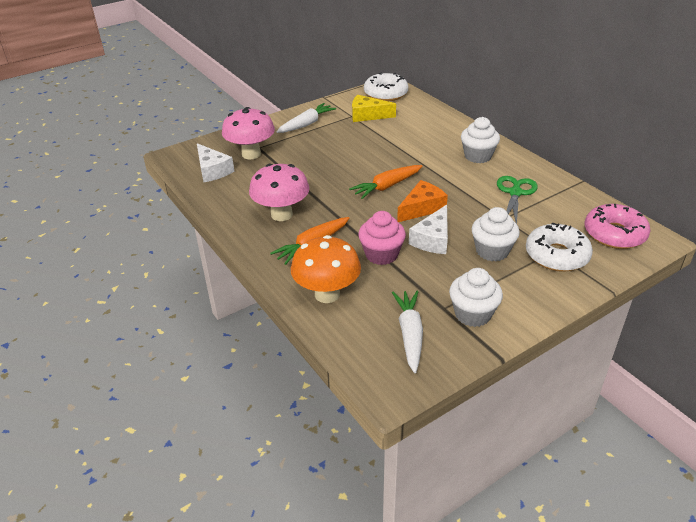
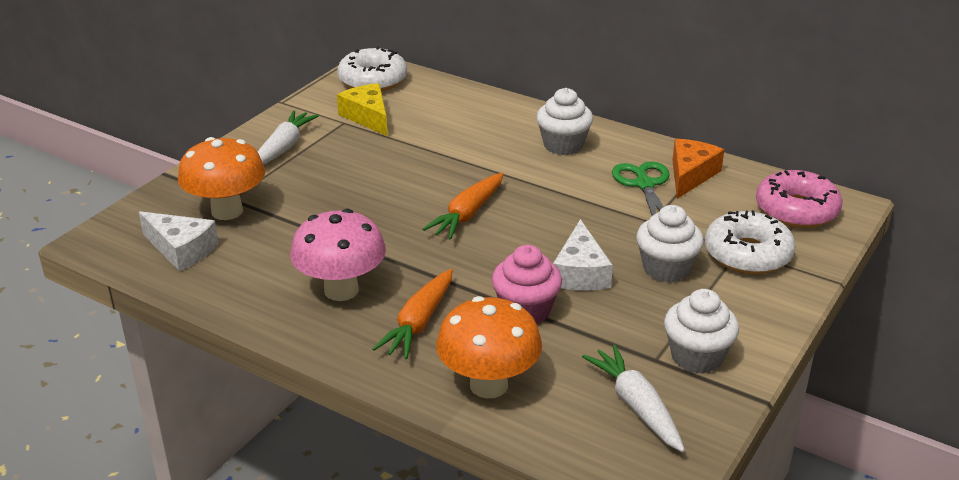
camera: 25 degrees left, 5 degrees down
pink mushroom [222,107,275,159] -> orange mushroom [178,137,265,220]
yellow cheese [352,95,396,122] -> yellow cheese turned 75 degrees clockwise [337,83,388,136]
orange cheese [397,180,448,222] -> orange cheese moved to [672,139,724,199]

